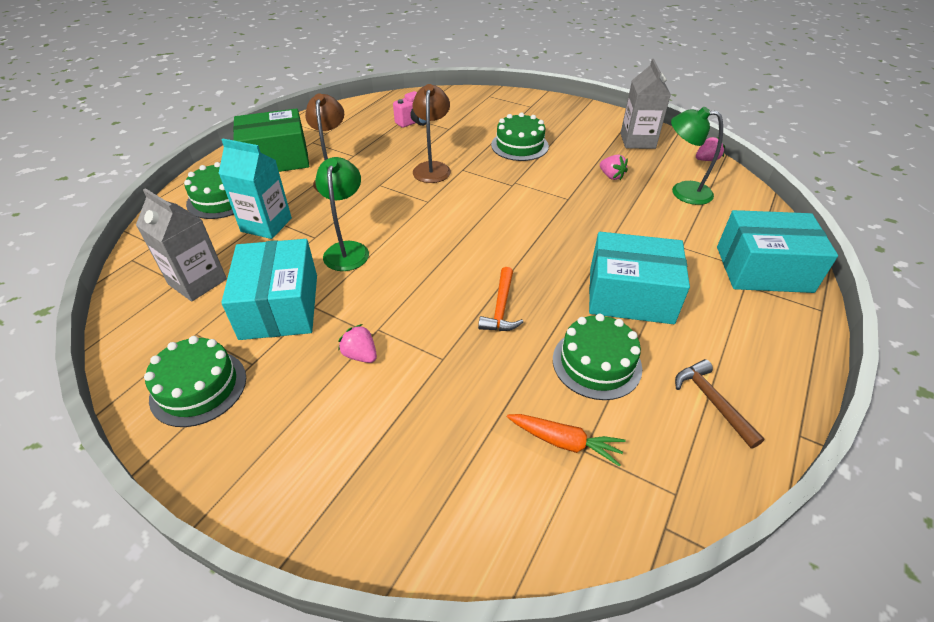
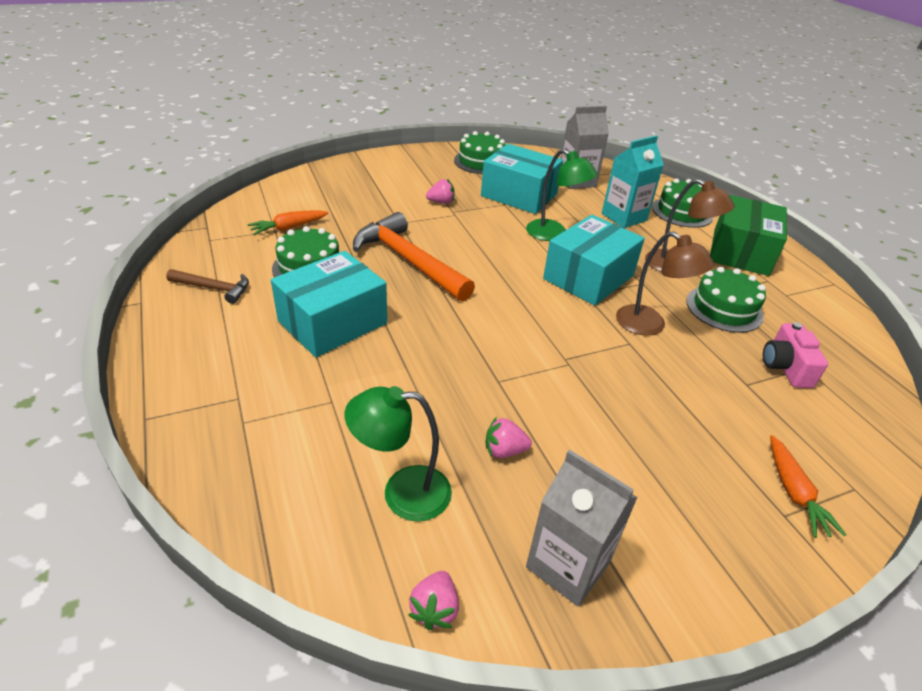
camera: 125 degrees right, 5 degrees down
orange hammer [478,267,523,331] -> orange hammer [353,212,475,302], size x1.94
green cake [491,113,549,161] -> green cake moved to [686,267,766,333]
green lamp [671,107,723,205] -> green lamp turned 150 degrees counterclockwise [345,386,452,522]
turquoise box [717,210,838,293] -> turquoise box moved to [543,215,645,306]
none -> orange carrot [770,435,846,538]

